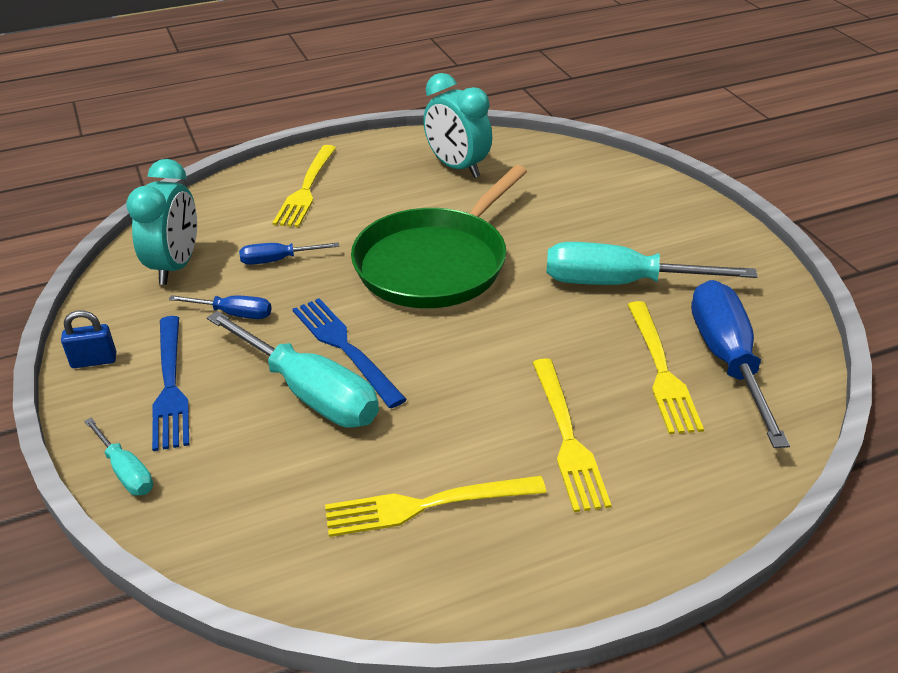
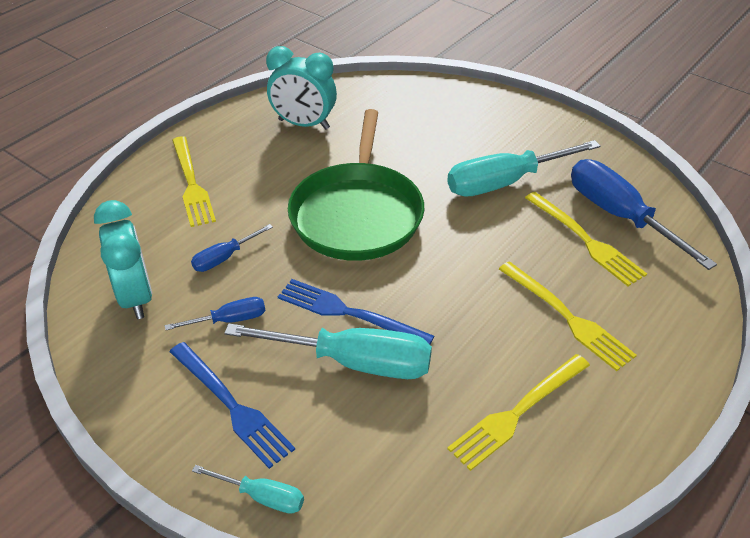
camera: 30 degrees left, 5 degrees up
blue padlock [61,310,116,368] -> none

